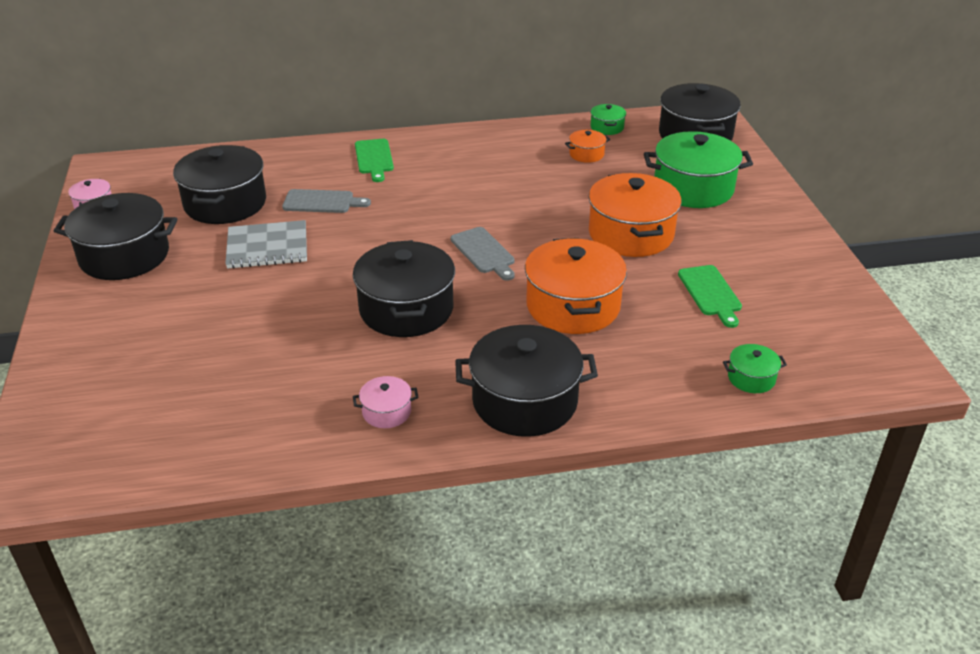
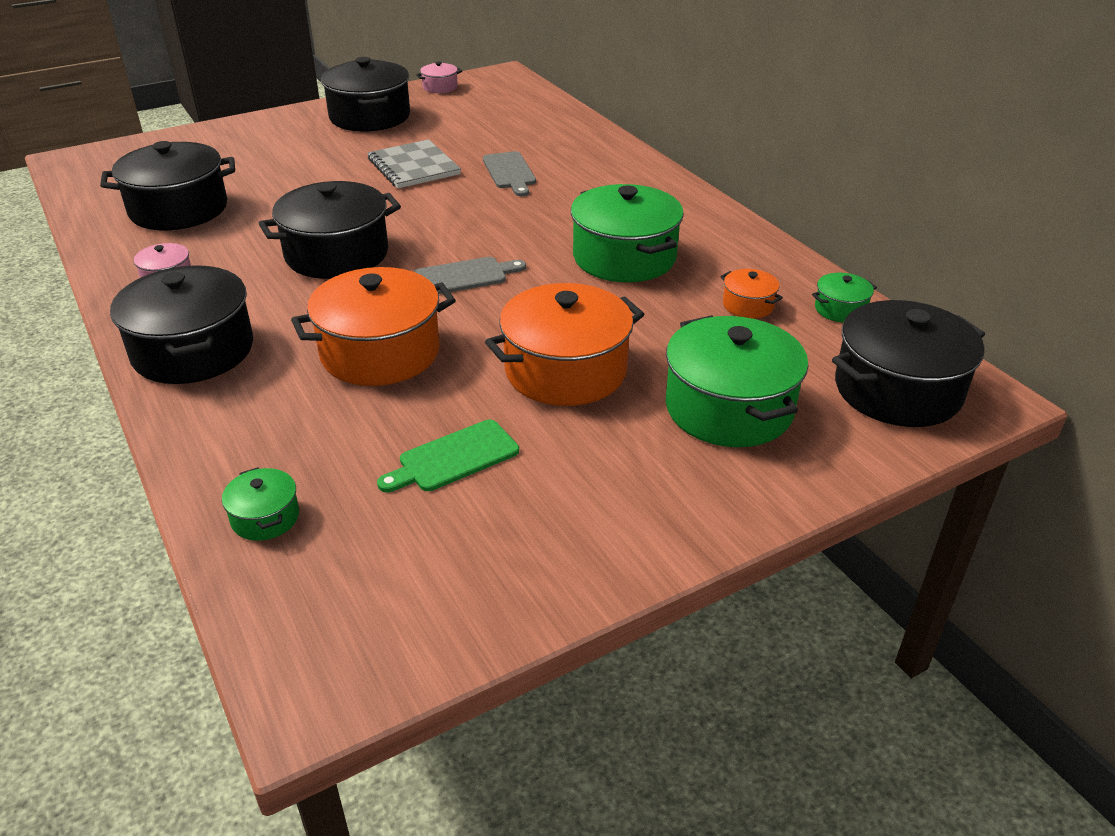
camera: 70 degrees right, 0 degrees up
black pot [173,145,266,224] -> black pot moved to [100,141,235,230]
green cutting board [355,139,394,182] -> none
grey cutting board [451,227,515,281] -> grey cutting board turned 150 degrees counterclockwise [413,257,526,294]
none -> green pot [571,184,684,282]

